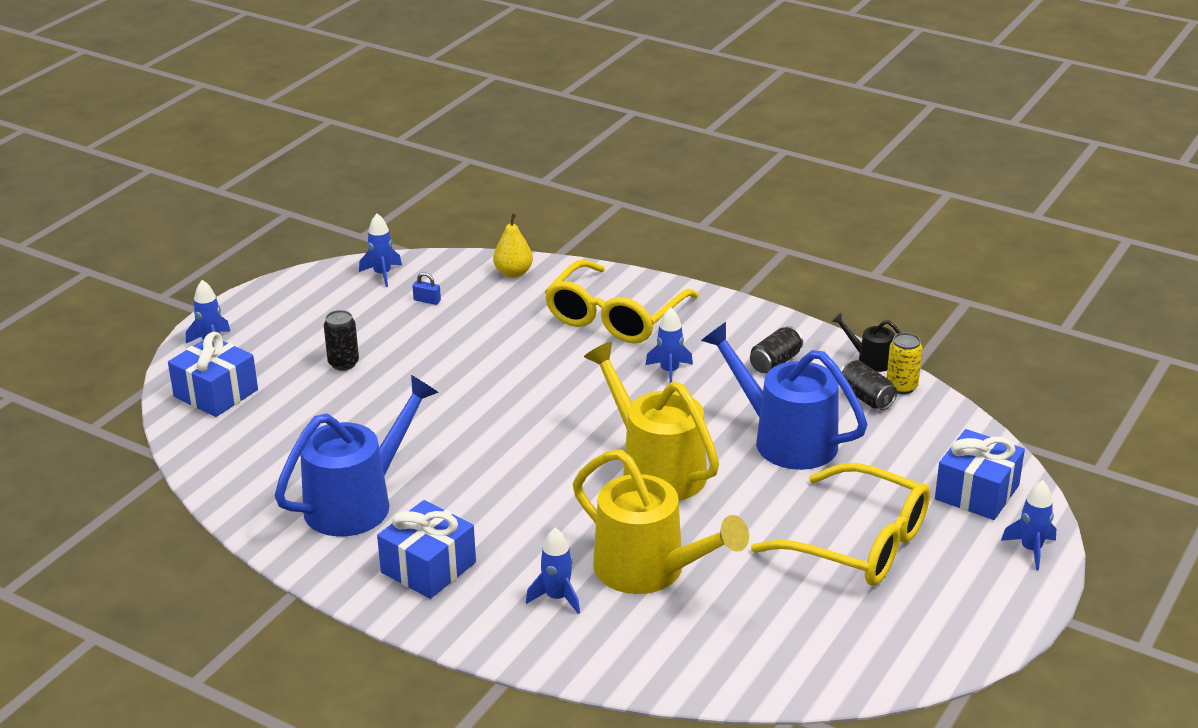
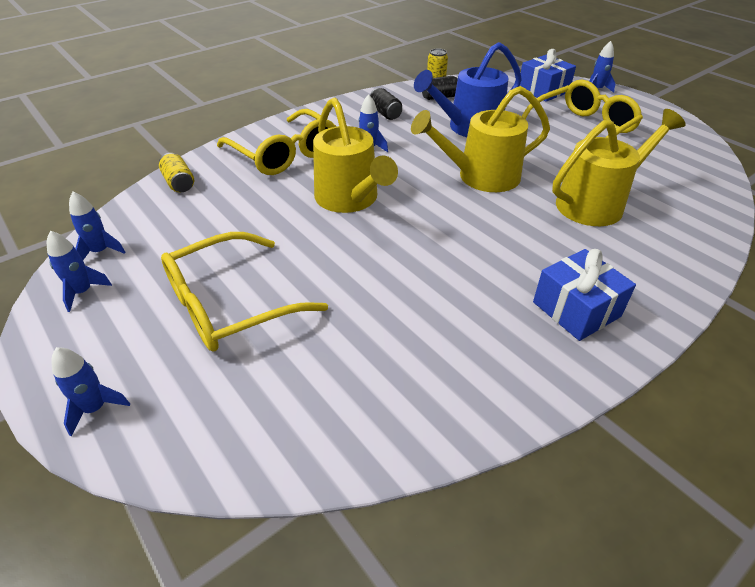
camera: 70 degrees left, 10 degrees up
blue gift [168,332,258,417] -> none
blue watering can [275,375,439,536] -> none
black can [324,310,359,371] -> yellow glasses [161,232,328,351]
blue padlock [412,272,441,305] -> none
yellow pear [493,213,533,278] -> yellow can [159,153,194,192]
blue rocket [526,528,580,614] -> blue rocket moved to [47,231,112,312]
black watering can [831,313,901,372] -> none
none -> yellow watering can [313,98,398,213]

